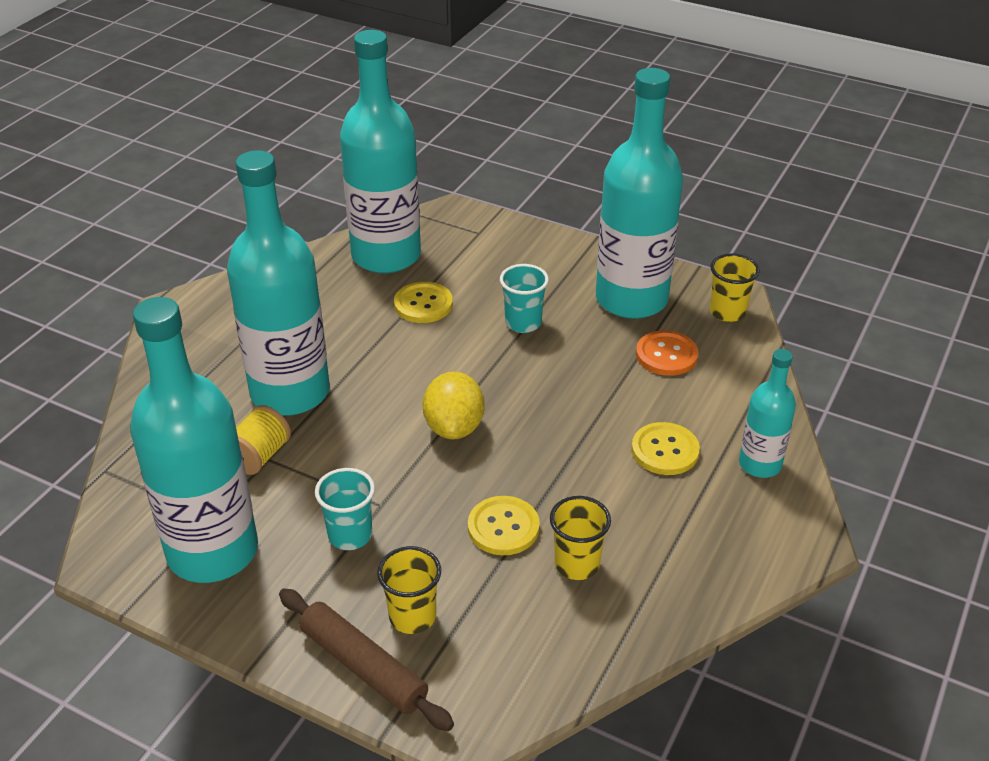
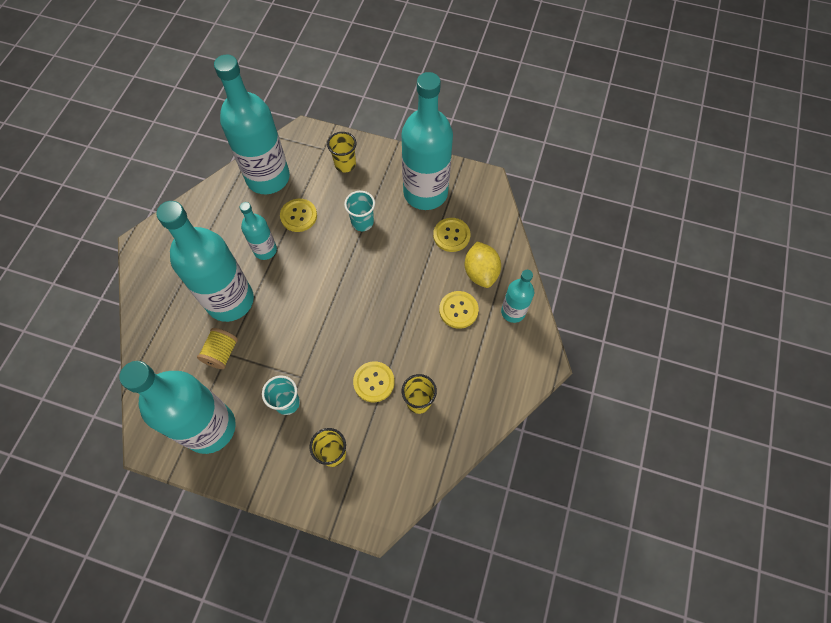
camera: 10 degrees left, 25 degrees up
brown rolling pin [279,588,454,731] -> none
yellow lemon [423,372,485,439] -> yellow lemon moved to [465,241,501,288]
orange button [636,330,699,376] -> yellow button [433,218,470,252]
yellow cup [710,253,760,322] -> yellow cup moved to [327,132,356,172]
none -> turquoise bottle [240,202,277,260]

